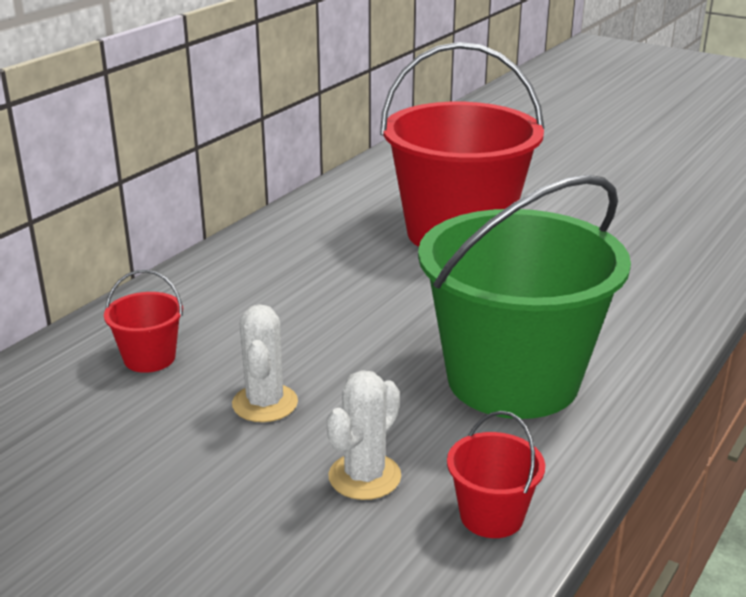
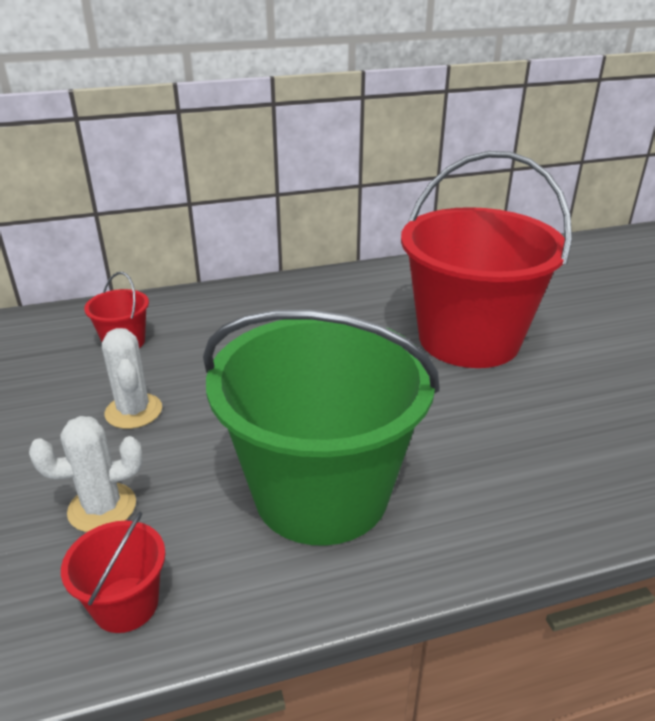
camera: 40 degrees right, 5 degrees up
white cactus [232,304,298,422] -> white cactus turned 60 degrees counterclockwise [102,328,162,429]

